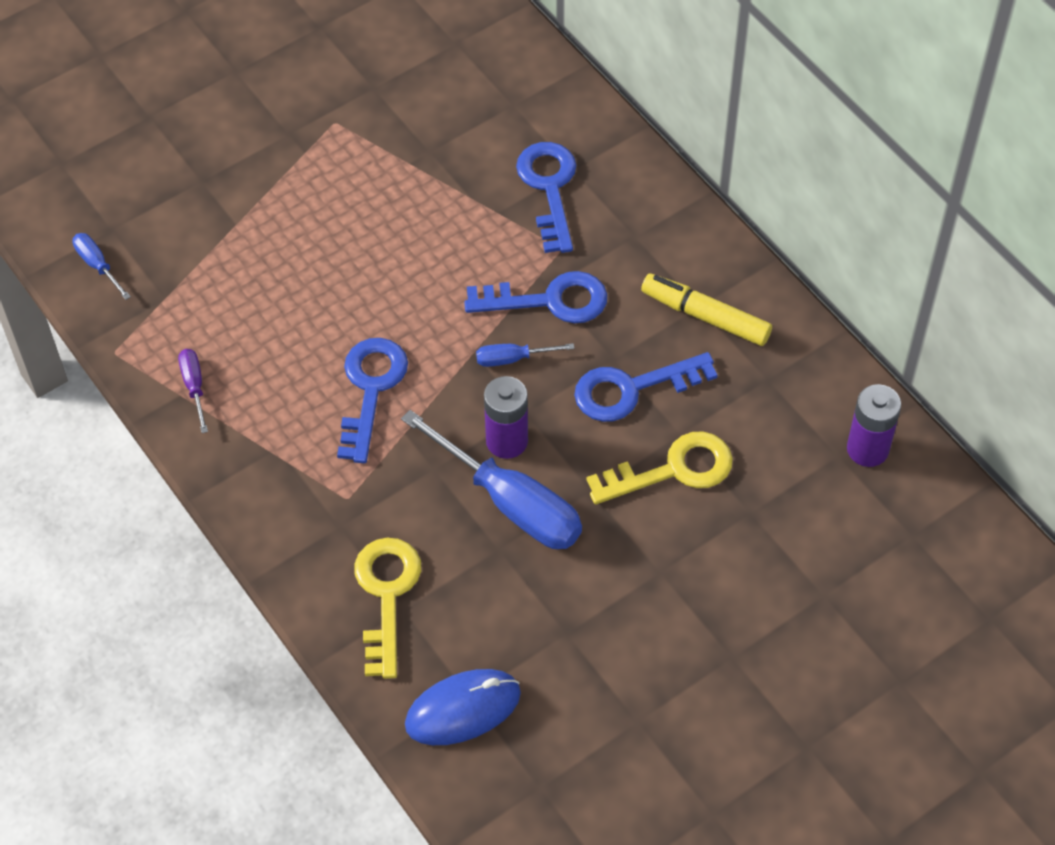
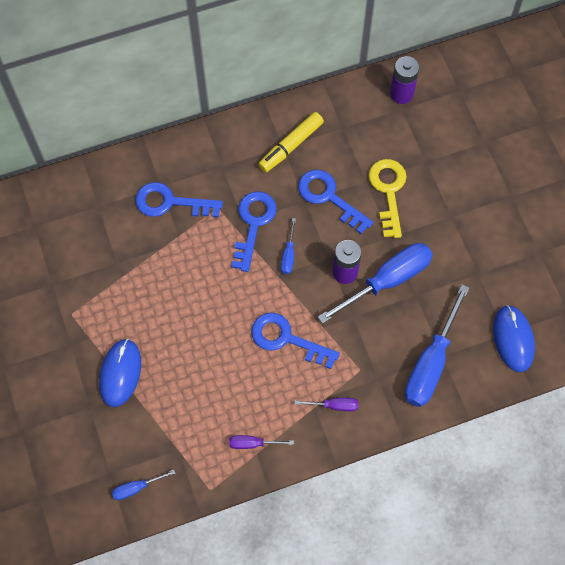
camera: 75 degrees left, 10 degrees up
yellow key [354,538,421,679] -> blue screwdriver [405,284,470,407]
blue key [574,352,718,422] -> blue key turned 135 degrees clockwise [298,170,373,234]
none -> blue mouse [99,339,141,407]
none -> purple screwdriver [295,398,358,411]

